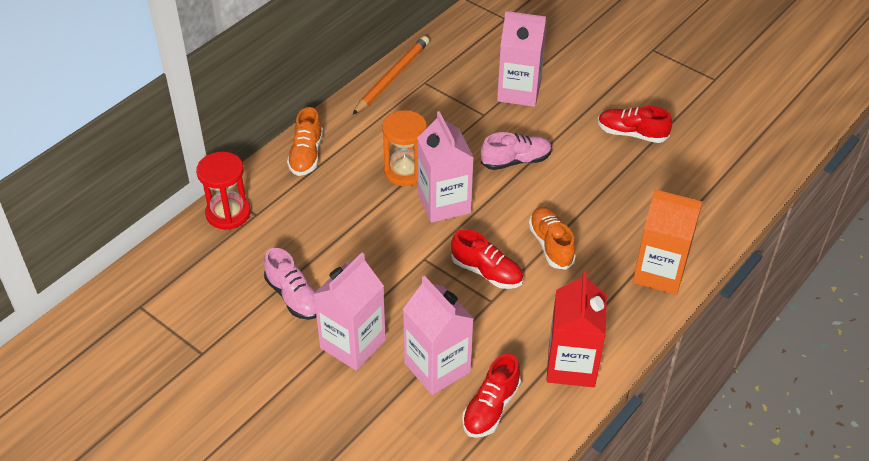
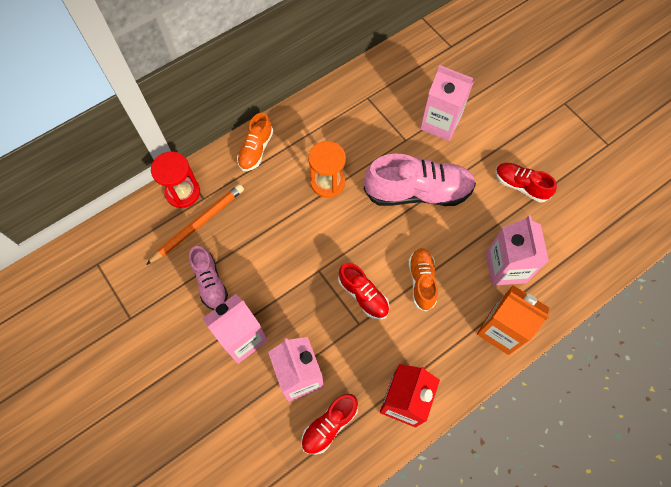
camera: 15 degrees right, 20 degrees up
orange pencil [352,36,429,115] -> orange pencil moved to [146,184,244,265]
pink carton [417,111,474,223] -> pink carton moved to [486,215,549,286]
pink shoe [481,132,552,170] -> pink shoe [364,154,476,206], size x1.80

